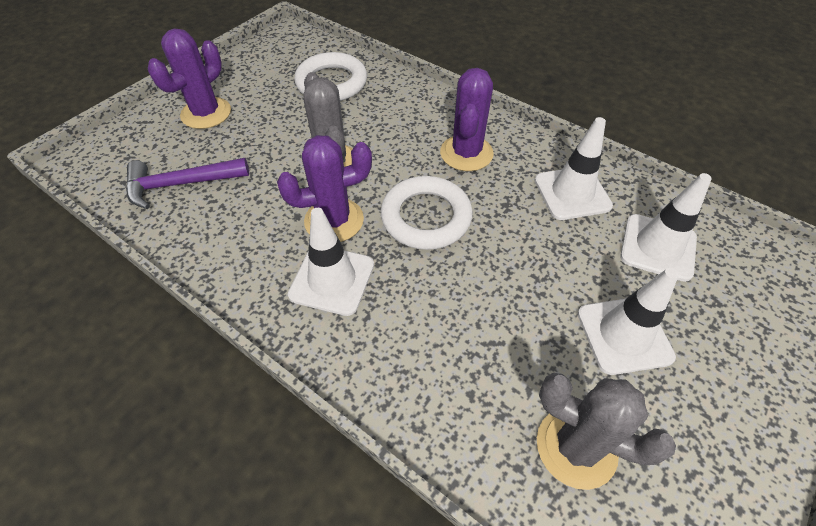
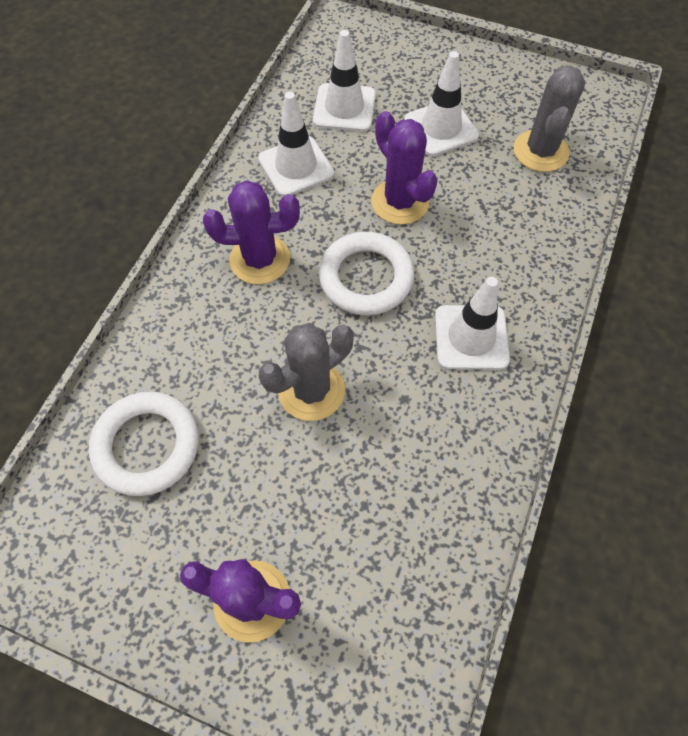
camera: 105 degrees left, 10 degrees up
purple hammer [126,158,249,209] -> none
purple cactus [277,135,372,242] -> purple cactus moved to [371,111,438,225]

